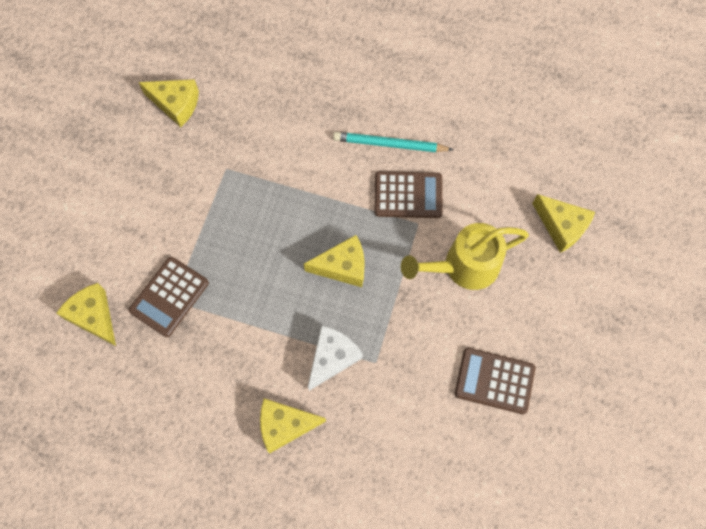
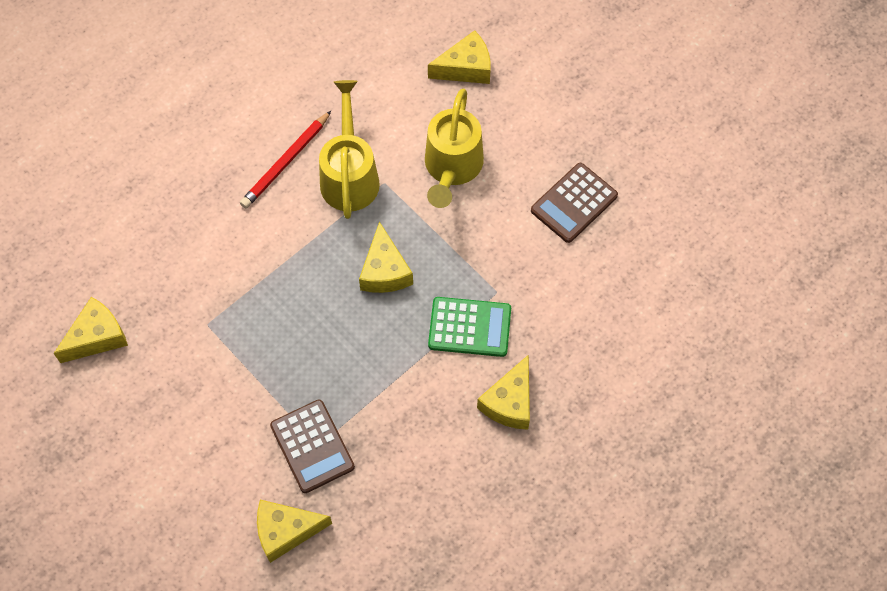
camera: 60 degrees left, 5 degrees down
yellow cheese [304,235,365,287] -> yellow cheese turned 150 degrees clockwise [359,221,413,293]
white cheese [308,325,363,391] -> green calculator [428,297,511,357]
turquoise pencil [333,132,454,152] -> red pencil [240,111,331,208]
brown calculator [375,171,443,218] -> yellow watering can [319,80,380,219]

